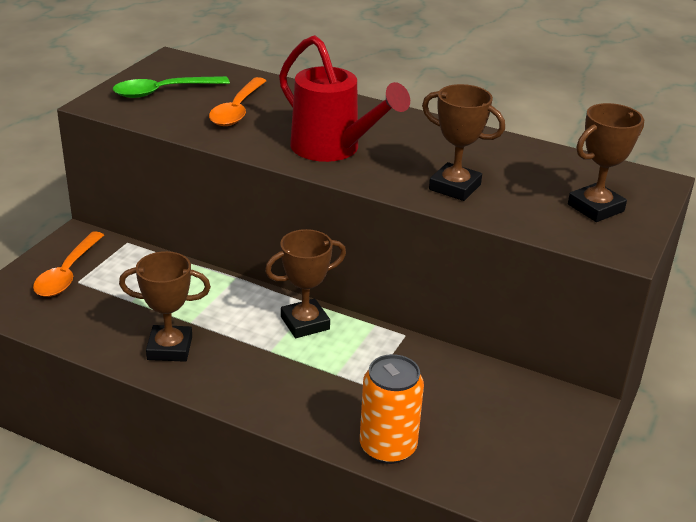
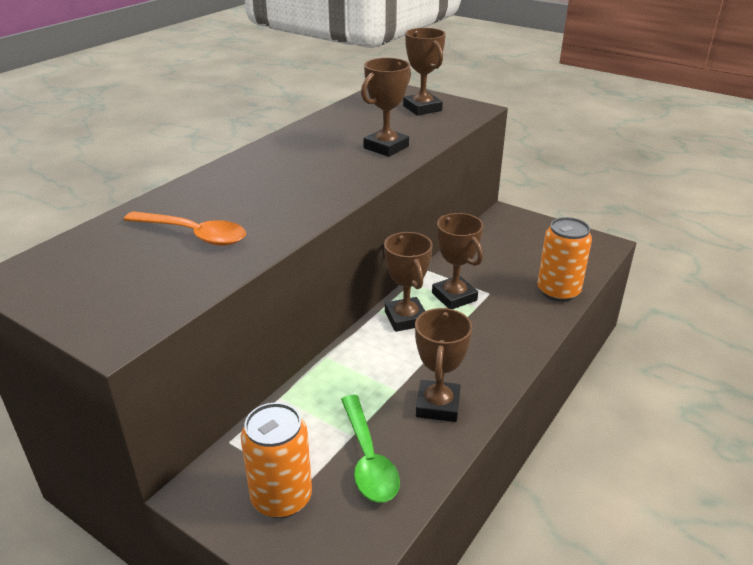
camera: 80 degrees left, 0 degrees up
orange spoon [33,231,104,297] -> orange can [241,403,312,518]
green spoon [113,76,230,98] -> green spoon moved to [341,395,400,503]
red watering can [279,35,410,162] -> none
none -> brown trophy [432,213,483,309]

